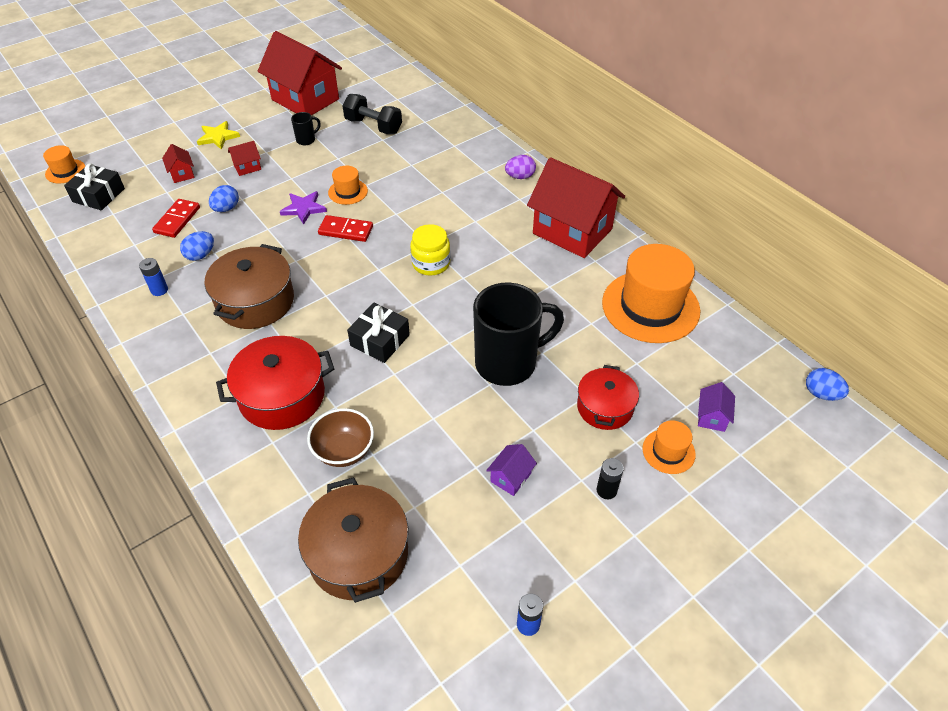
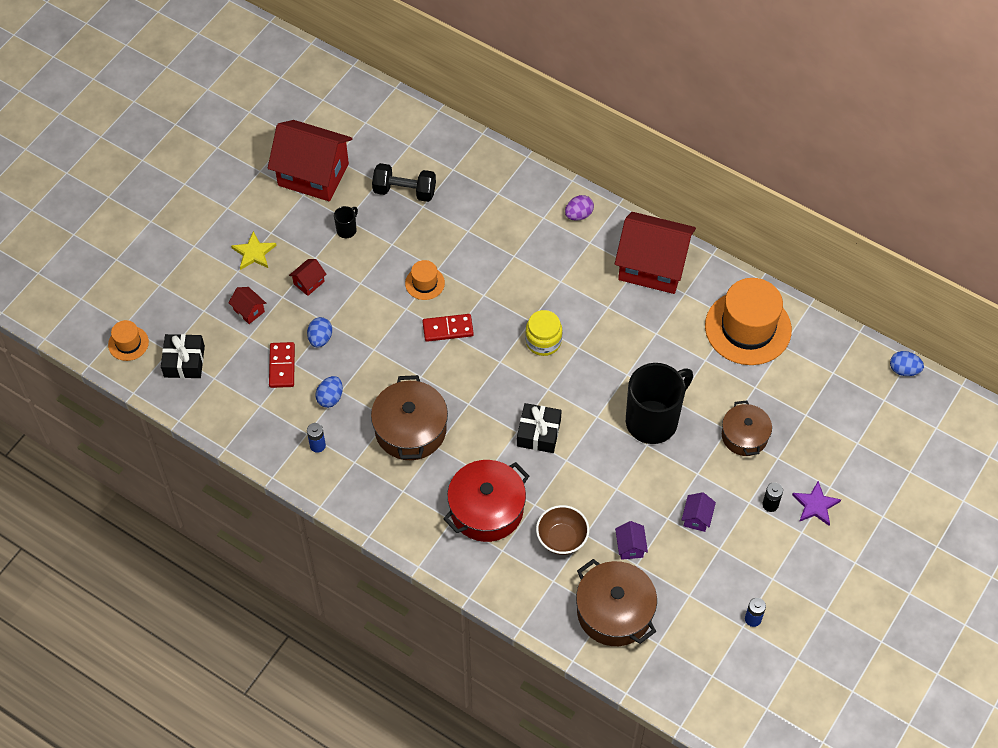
camera: 20 degrees left, 10 degrees up
purple star [280,191,327,225] -> purple star moved to [792,481,841,526]
red pot [577,365,639,430] -> brown pot [722,400,772,456]
orange hat [642,421,696,474] -> none
purple house [698,382,735,432] -> purple house moved to [615,521,648,560]

